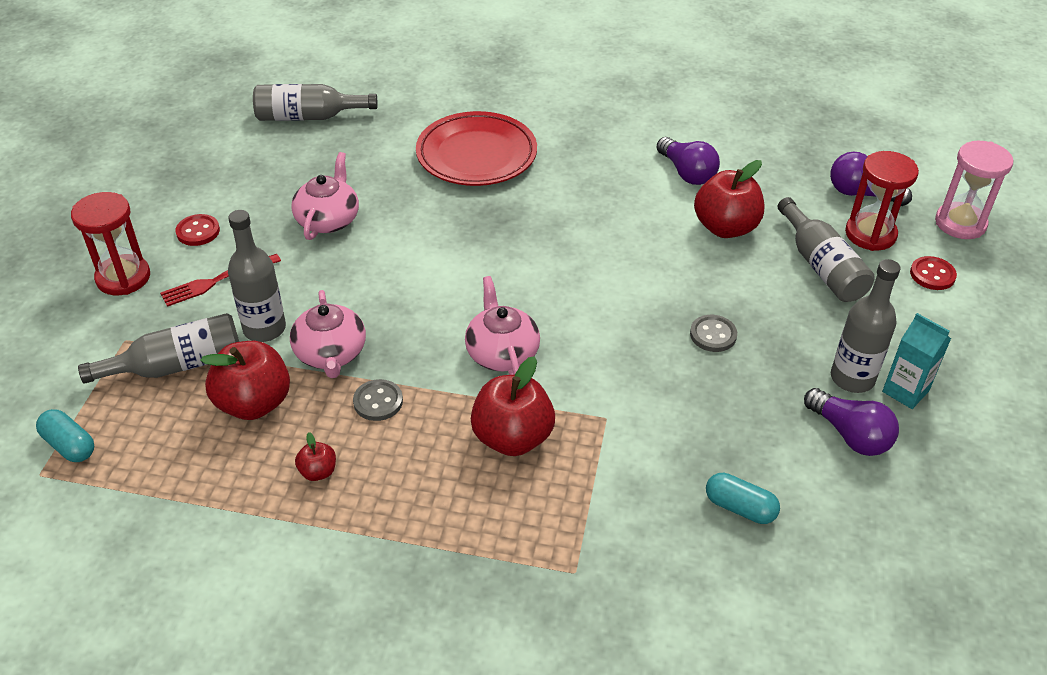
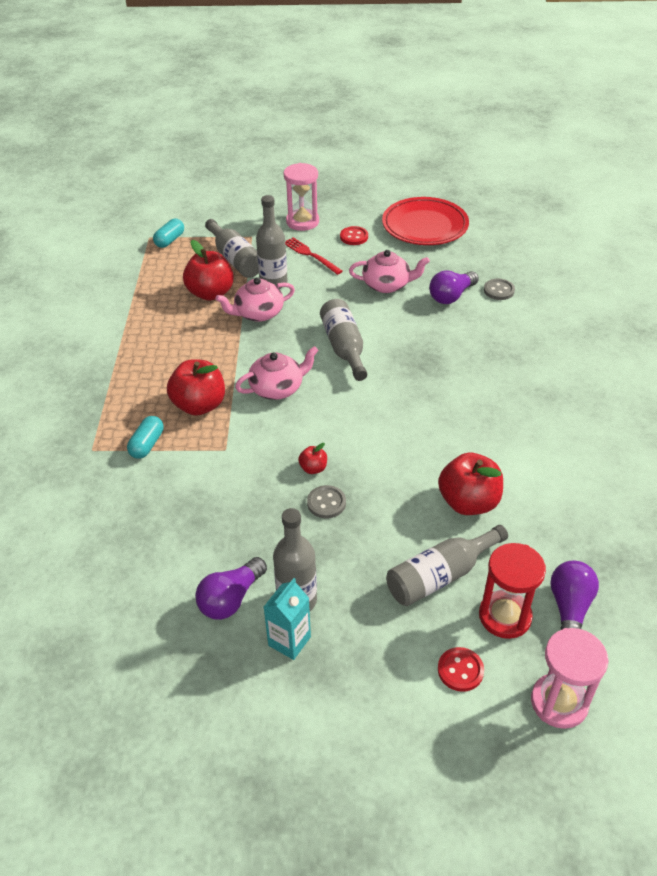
camera: 80 degrees right, 0 degrees up
red hourglass [71,192,150,295] -> pink hourglass [284,163,319,231]
grey bottle [253,84,378,121] -> grey bottle moved to [320,299,367,381]
red apple [295,432,336,481] -> red apple moved to [298,443,327,474]
grey button [353,379,403,421] -> grey button moved to [484,279,515,300]
red plate [416,111,537,186] -> red plate moved to [382,197,469,245]
purple light bulb [657,137,720,185] -> purple light bulb moved to [429,270,479,304]
turquoise capsule [706,473,780,524] -> turquoise capsule moved to [127,416,164,459]

